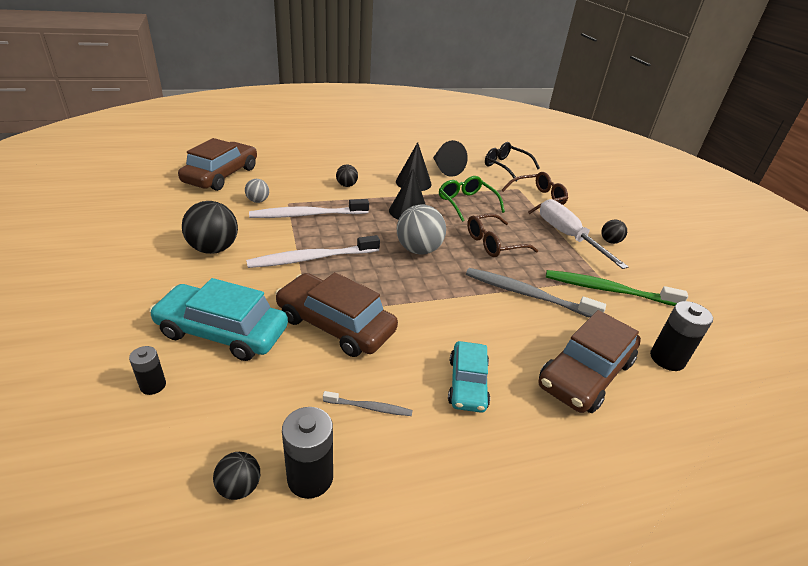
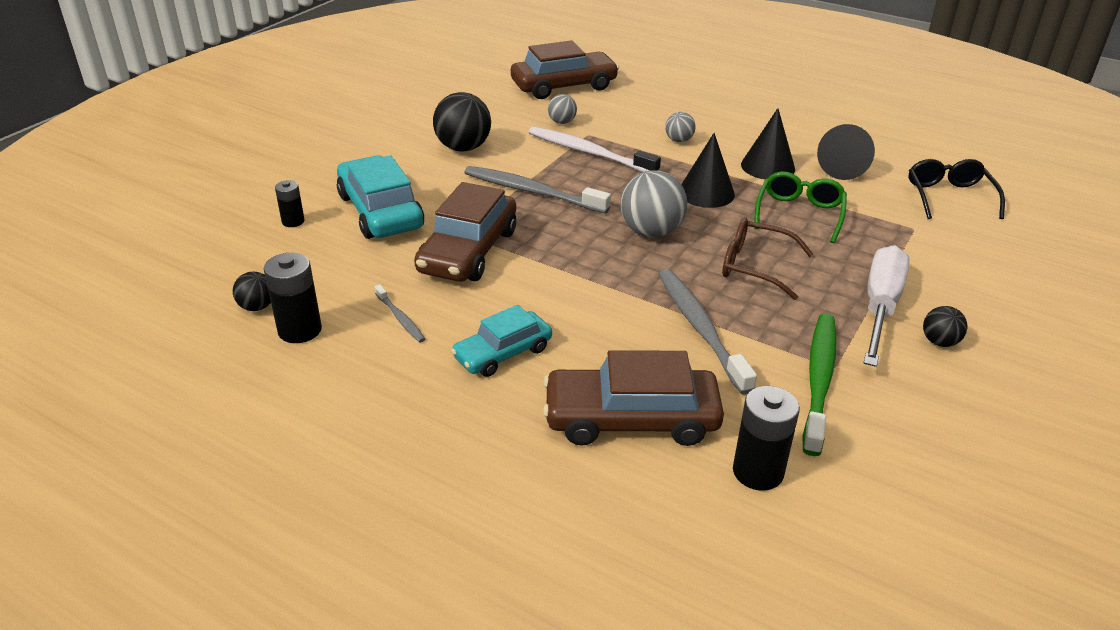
camera: 50 degrees right, 0 degrees up
white toothbrush [246,235,380,268] -> grey toothbrush [464,166,611,213]
brown car [275,272,398,357] -> brown car turned 150 degrees counterclockwise [414,182,516,282]
black ball [336,165,358,187] -> grey ball [665,112,696,142]
brown glasses [502,172,568,214] -> none
green toothbrush [546,270,688,306] -> green toothbrush turned 45 degrees clockwise [803,314,836,456]

